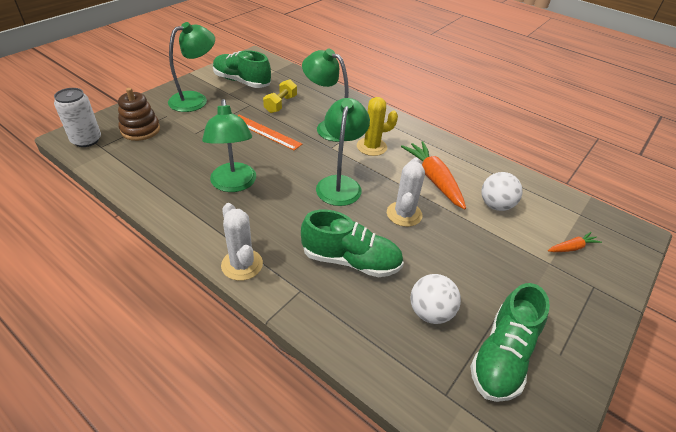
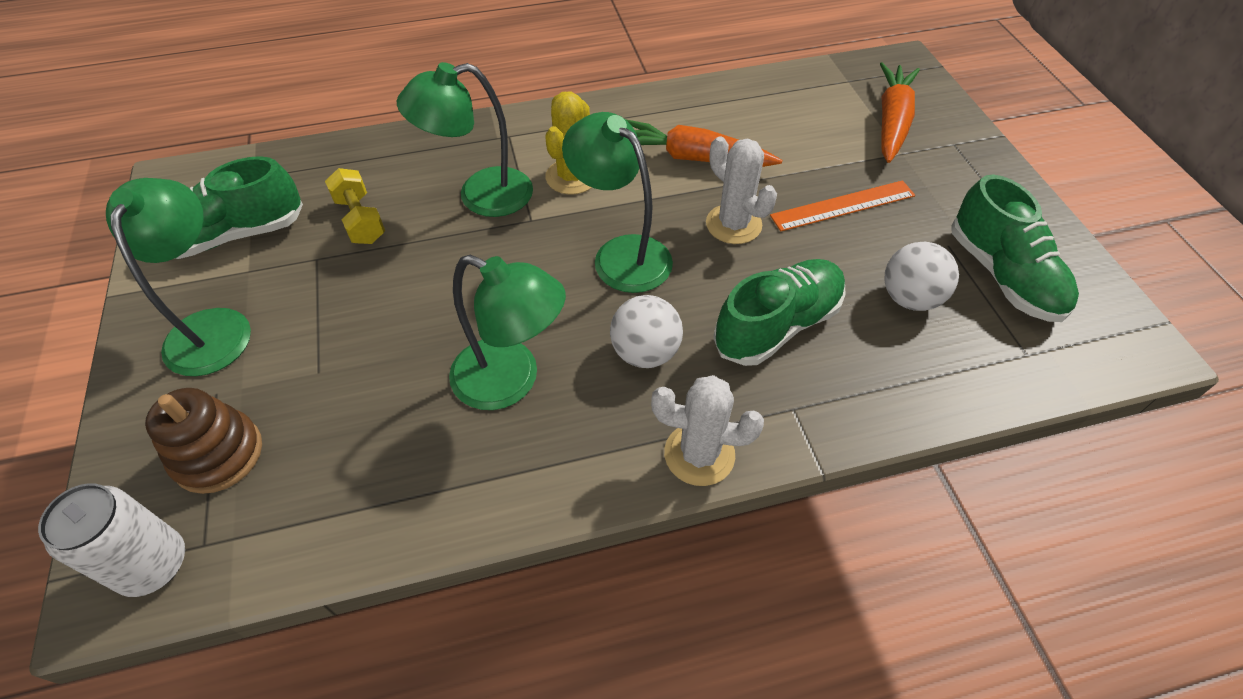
camera: 50 degrees left, 10 degrees up
orange ruler [237,115,302,150] -> orange ruler moved to [770,180,915,231]
white ball [481,172,523,211] -> white ball moved to [610,295,683,368]
orange carrot [548,232,602,252] -> orange carrot [880,62,920,163], size x1.95

